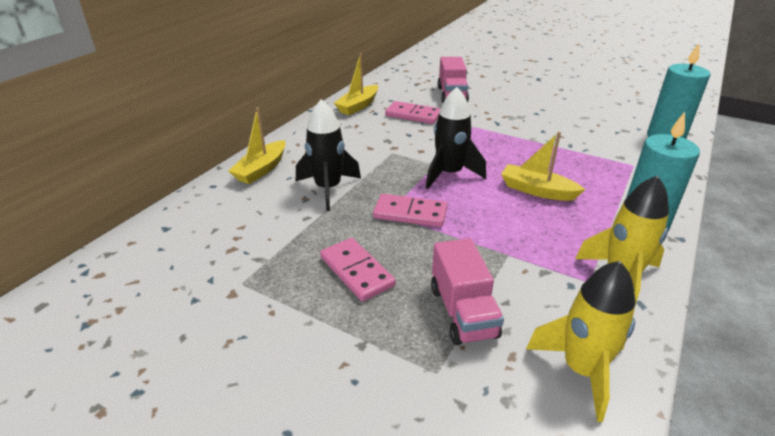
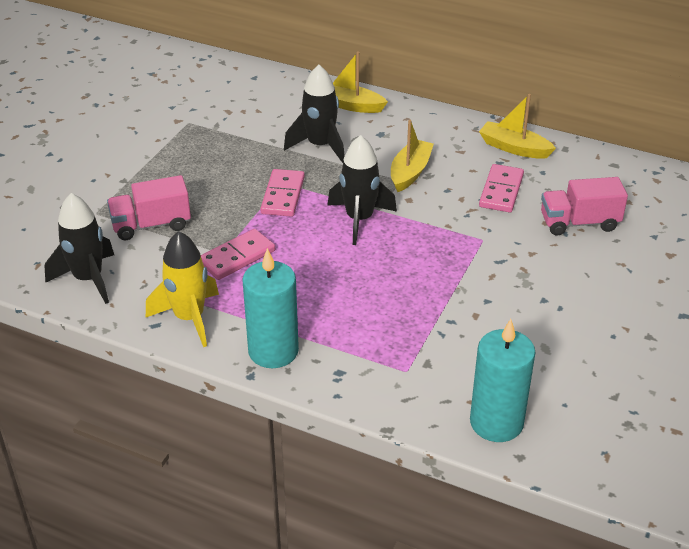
camera: 85 degrees right, 5 degrees up
pink domino [320,238,396,302] -> pink domino moved to [201,229,275,280]
yellow boat [501,131,586,201] -> yellow boat moved to [391,120,434,192]
yellow rocket [526,261,636,422] -> black rocket [45,193,114,304]

